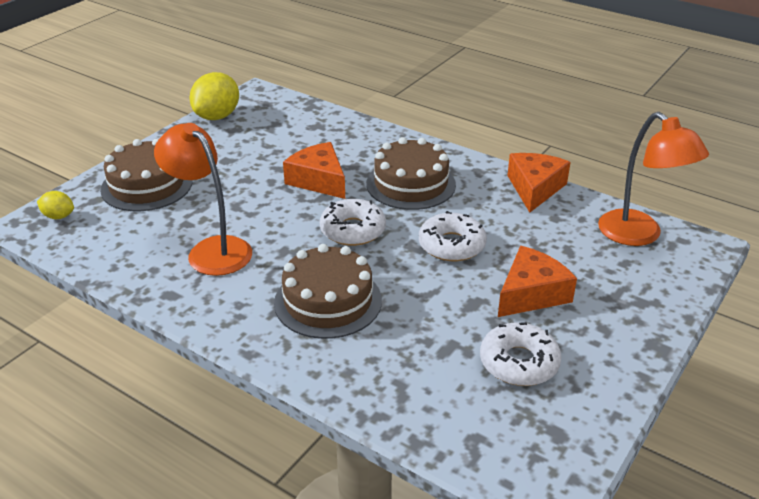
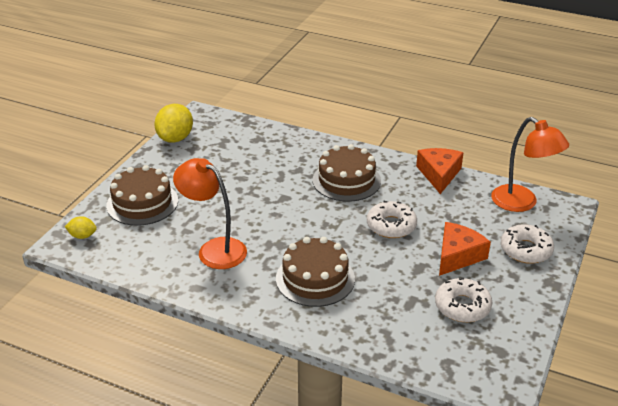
camera: 10 degrees left, 0 degrees up
orange cheese [283,142,345,199] -> none
white donut [320,199,386,246] -> white donut moved to [501,224,554,264]

